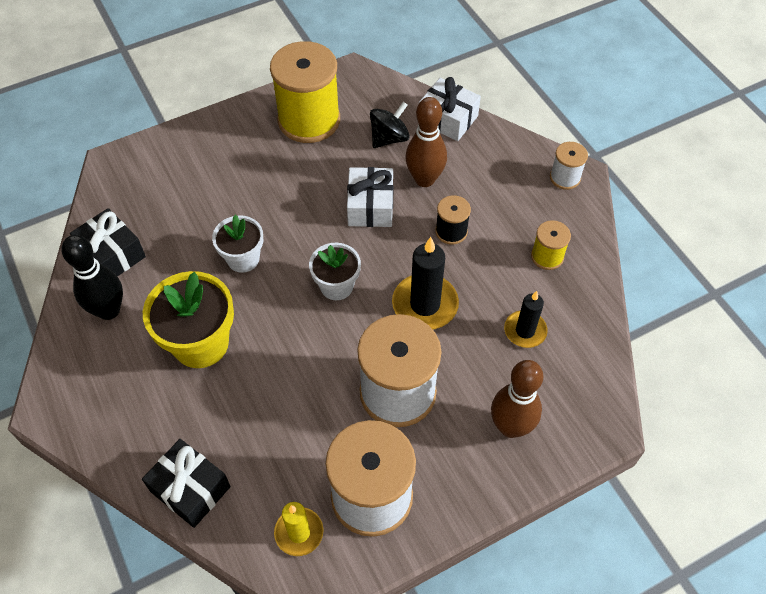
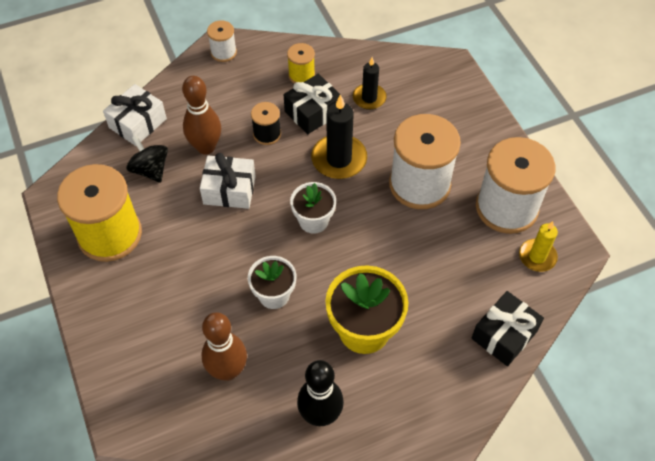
camera: 85 degrees left, 0 degrees up
black gift [70,208,146,276] -> black gift moved to [284,74,342,134]
brown bowling pin [491,360,543,438] -> brown bowling pin moved to [201,312,247,381]

